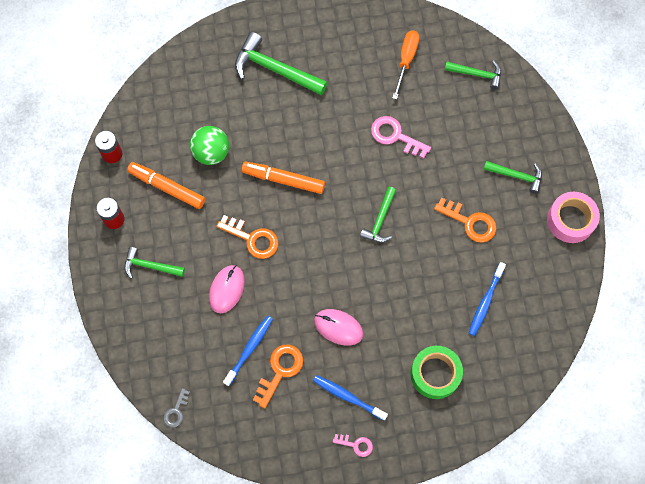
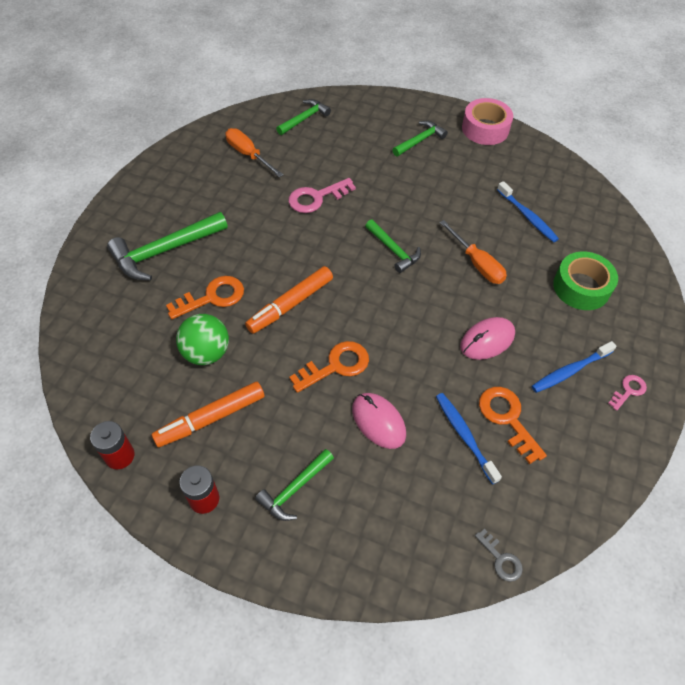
camera: 60 degrees left, 15 degrees down
orange key [434,198,496,243] -> orange key moved to [166,276,244,319]
none -> orange screwdriver [440,220,507,284]

